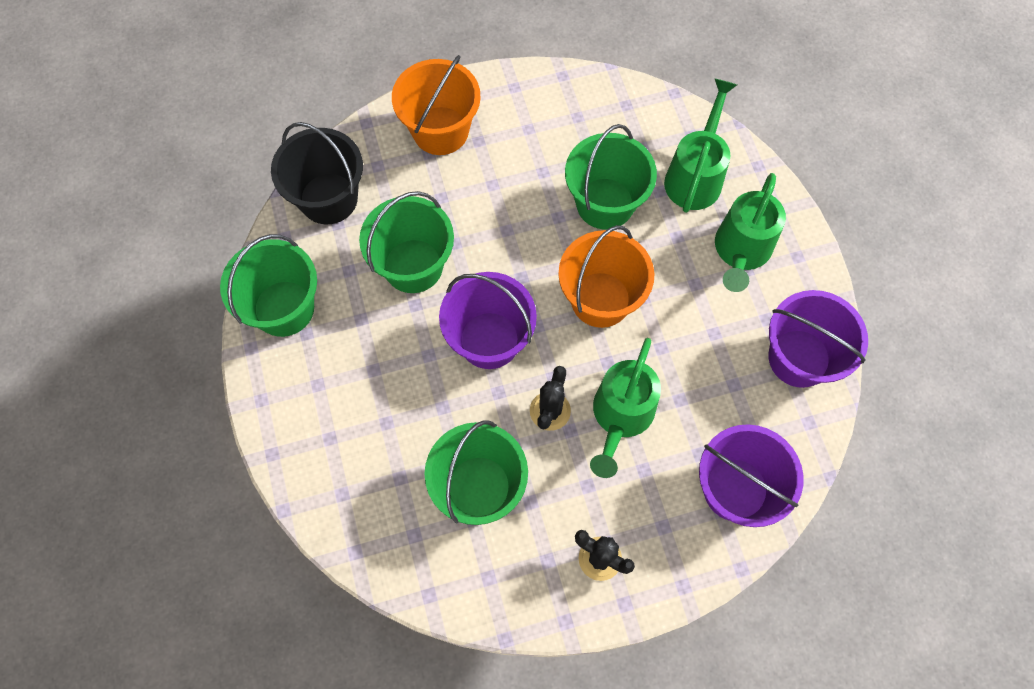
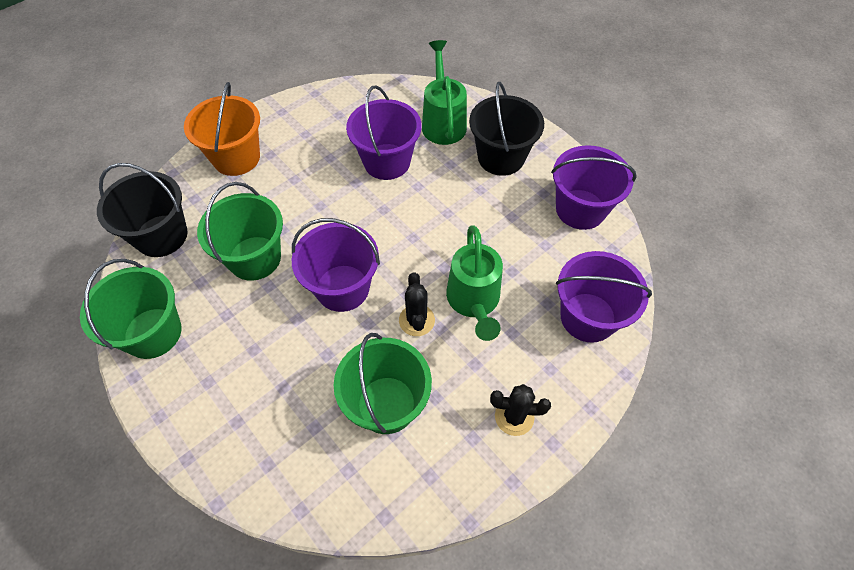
camera: 25 degrees left, 10 degrees down
orange bucket [558,225,654,328] -> none
green bucket [565,124,657,230] -> purple bucket [346,85,422,180]
green watering can [715,173,786,292] -> black bucket [469,82,544,176]

